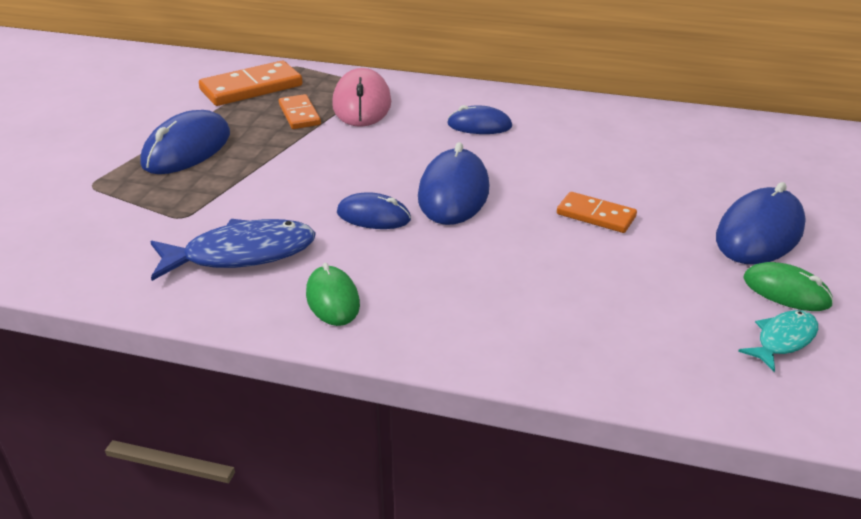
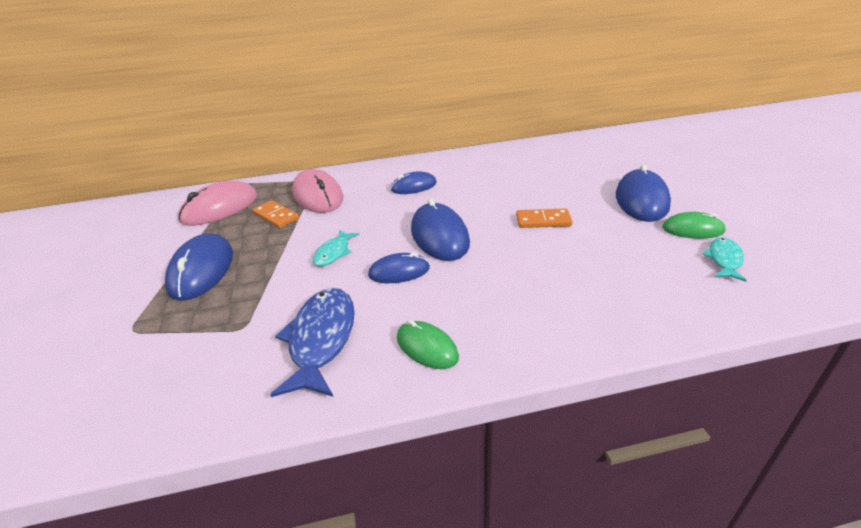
camera: 25 degrees left, 0 degrees up
blue fish [150,219,316,281] -> blue fish turned 45 degrees counterclockwise [270,288,355,397]
orange domino [199,61,303,106] -> pink mouse [178,181,257,226]
none -> turquoise fish [313,230,360,266]

